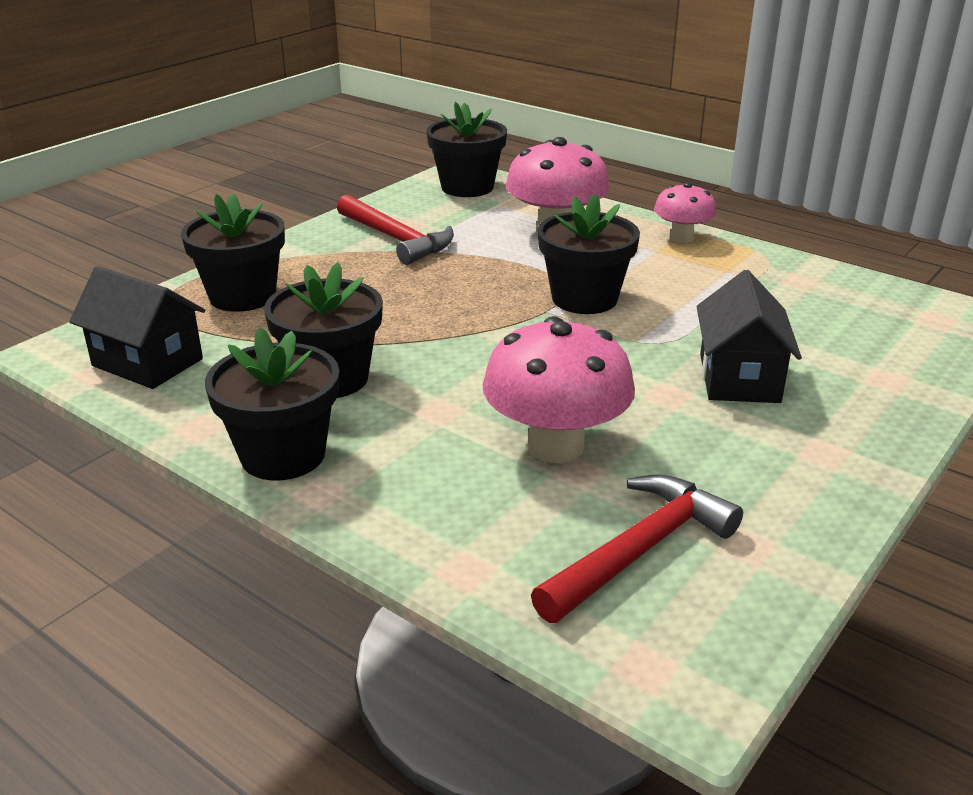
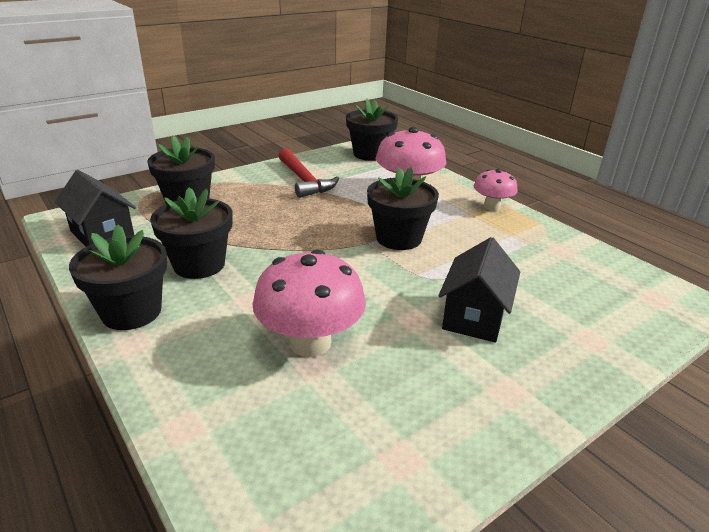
camera: 15 degrees right, 0 degrees up
red hammer [531,475,743,623] -> none

